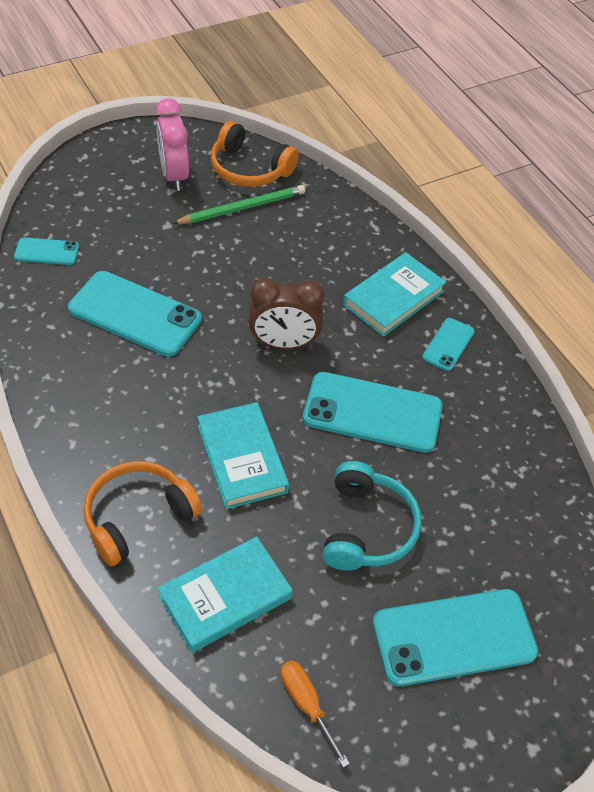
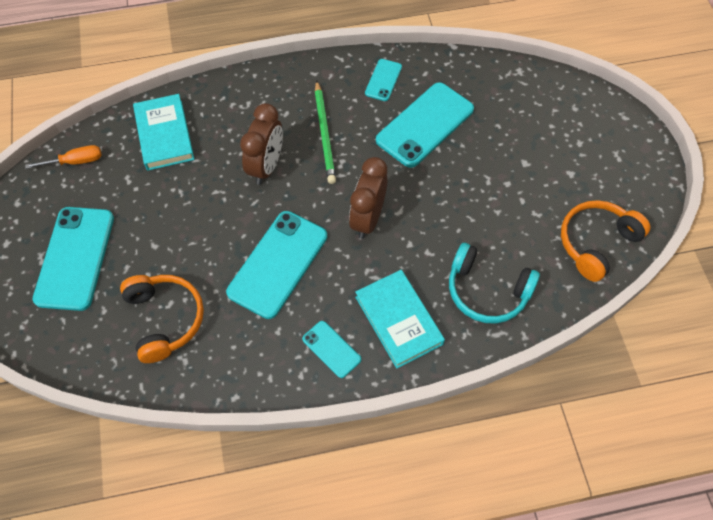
camera: 110 degrees right, 10 degrees up
turquoise phone [14,237,79,265] -> turquoise phone moved to [365,59,402,101]
orange headphones [84,461,203,566] -> orange headphones moved to [120,275,204,363]
pink clock [155,98,189,191] -> none
green pencil [172,185,305,224] -> green pencil moved to [315,80,336,184]
turquoise book [197,402,289,509] -> brown clock [240,103,283,185]
turquoise headphones [323,461,422,570] -> turquoise headphones moved to [449,243,540,324]

